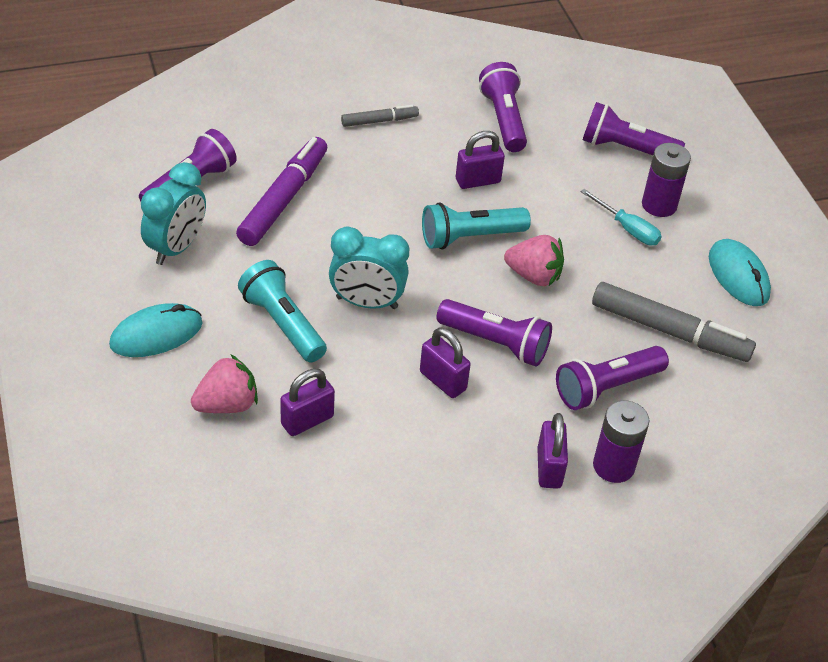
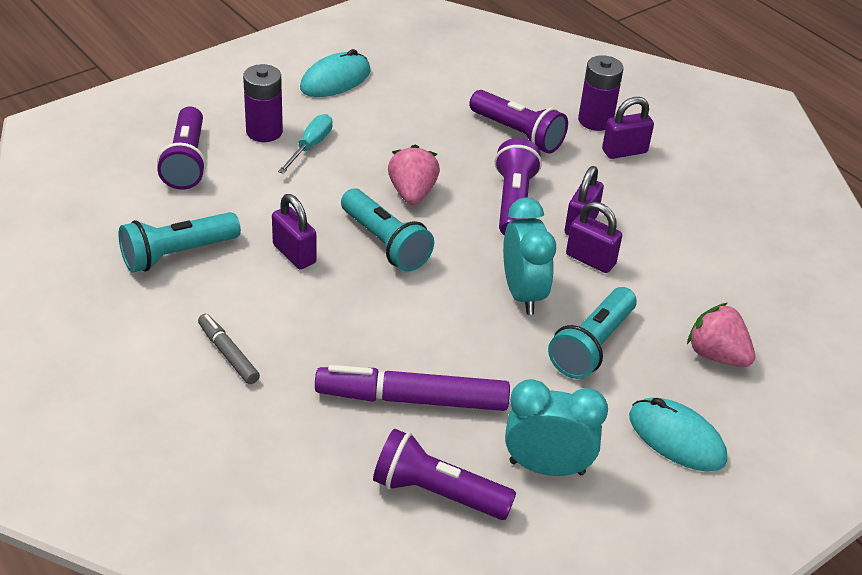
camera: 110 degrees left, 5 degrees down
purple padlock [280,369,335,436] -> purple padlock moved to [566,202,622,273]
purple flashlight [479,62,527,152] -> turquoise flashlight [119,212,241,273]
grey marker [592,282,756,362] -> none

